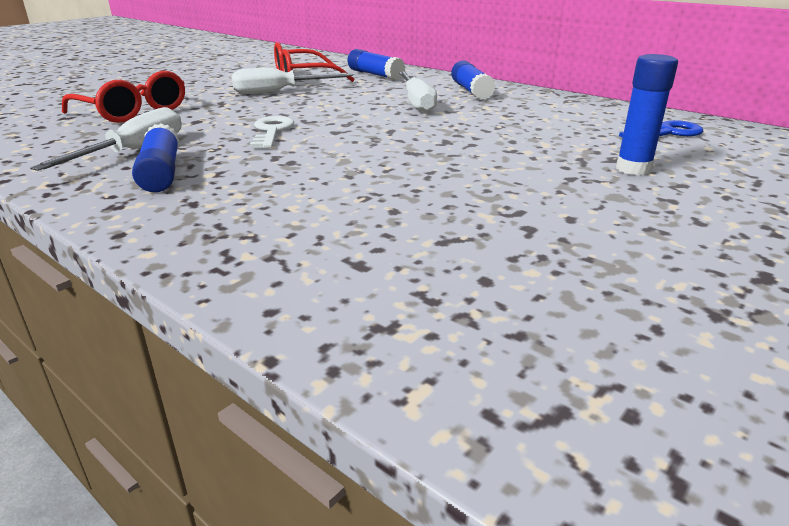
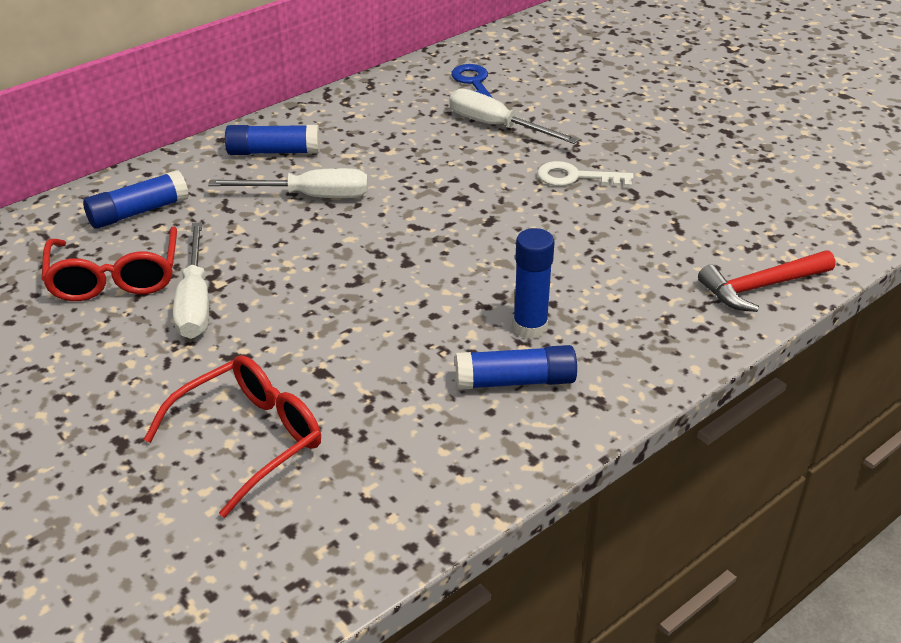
camera: 80 degrees left, 10 degrees up
white screwdriver [30,107,182,171] -> white screwdriver moved to [449,88,579,144]
white key [250,116,294,148] -> white key moved to [537,161,634,187]
blue glue stick [616,54,678,175] -> blue glue stick moved to [513,228,555,339]
none -> red hammer [698,250,835,312]

